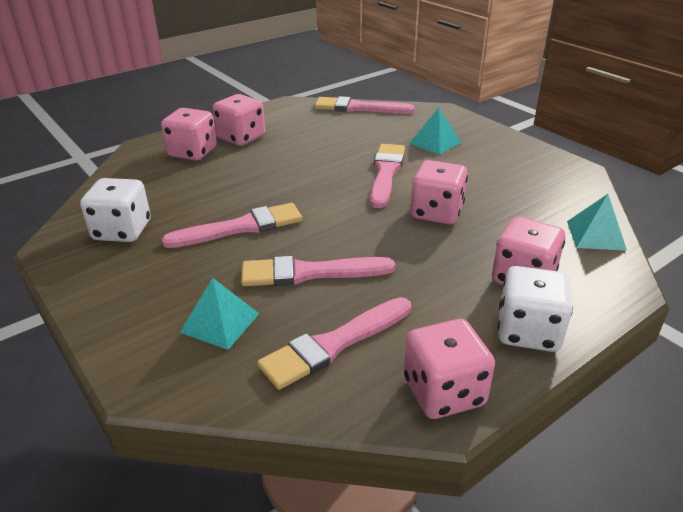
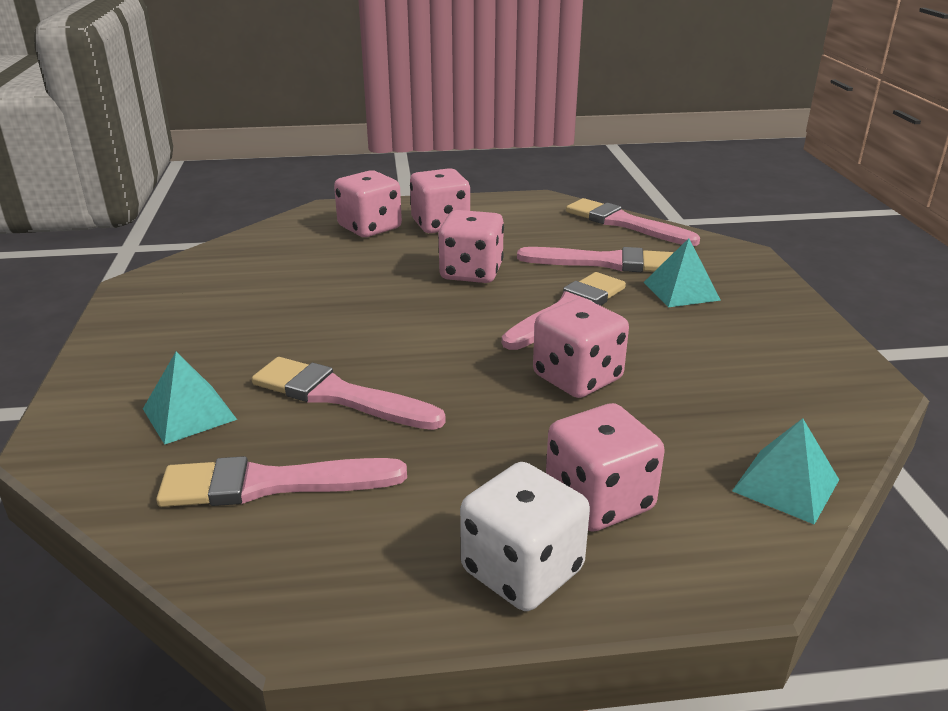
camera: 30 degrees right, 5 degrees down
white dice [80,178,151,242] -> none
pink brush [162,203,302,248] -> pink brush moved to [517,247,674,272]
pink dice [404,319,495,419] -> pink dice moved to [438,210,504,283]

